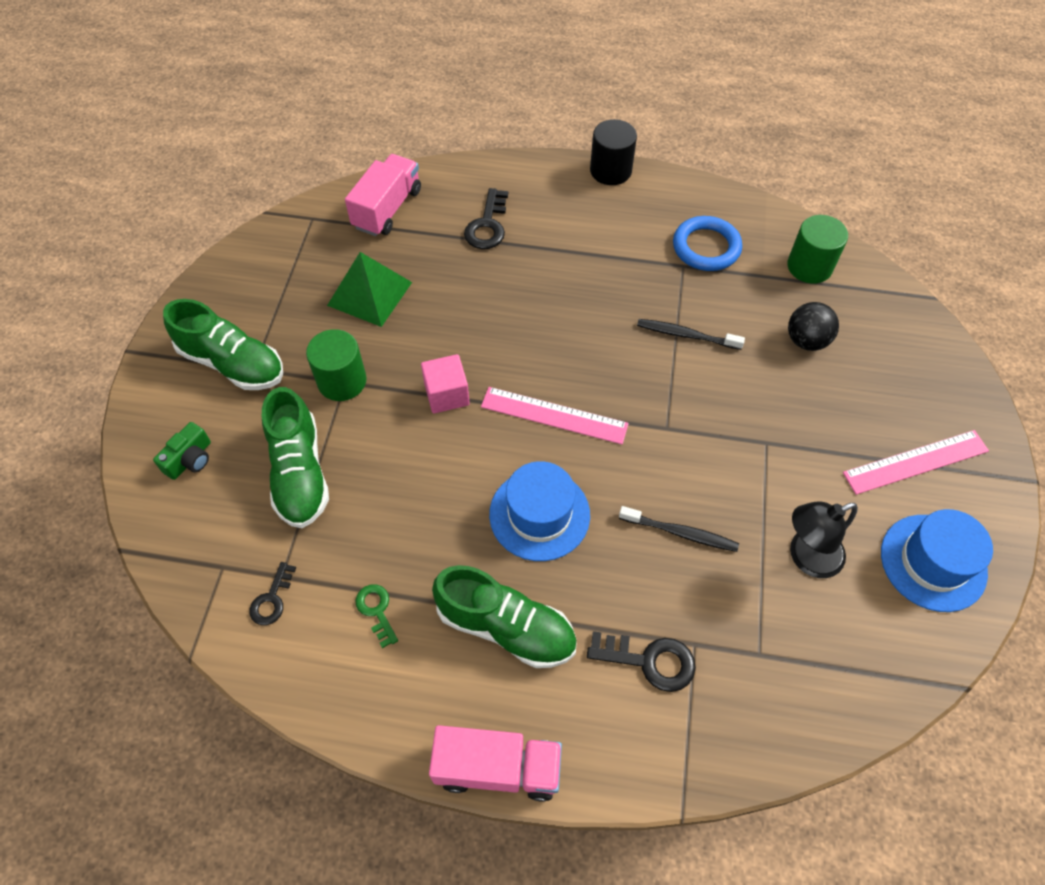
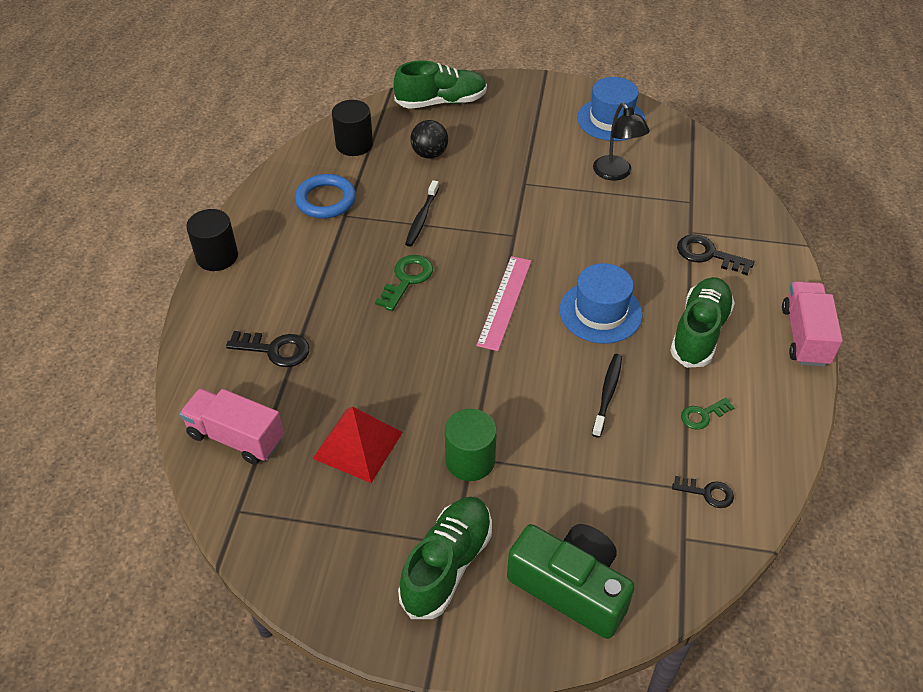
camera: 90 degrees left, 10 degrees down
green camera [153,422,211,480] -> green camera [507,524,635,639], size x2.10
green shoe [262,387,329,528] -> green shoe moved to [394,60,487,109]
green pyramid [327,252,412,327] -> red pyramid [313,407,403,483]
pink cube [421,354,470,413] -> none
black key [587,631,696,692] -> black key turned 75 degrees counterclockwise [677,234,754,275]
black toothbrush [619,506,739,552] -> black toothbrush moved to [592,354,622,438]
green cylinder [787,215,848,284] -> black cylinder [332,100,373,156]
pink ruler [843,430,989,495] -> none
none -> green key [375,255,433,311]

